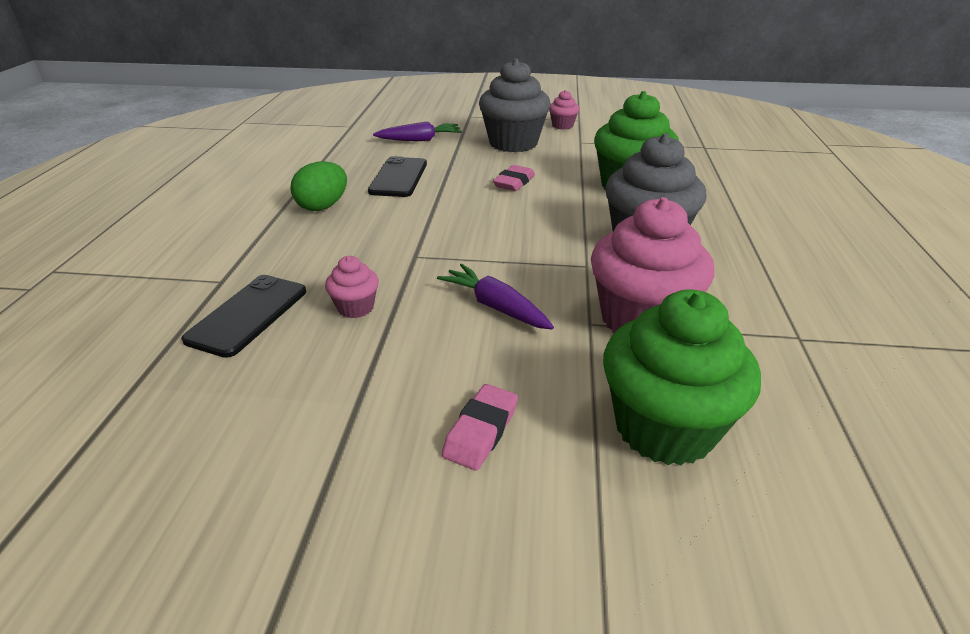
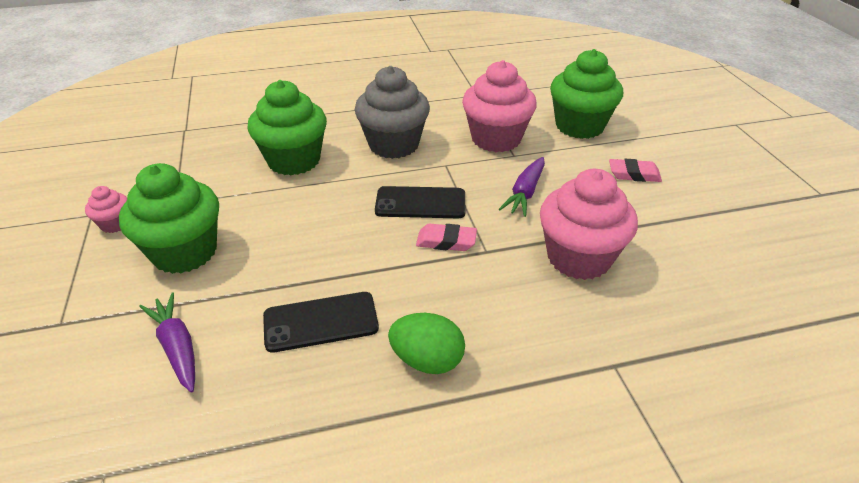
camera: 110 degrees left, 5 degrees up
black phone [181,275,306,358] -> black phone moved to [375,186,465,218]
pink cupcake [325,256,379,318] -> pink cupcake [540,169,638,280], size x2.14
grey cupcake [479,58,551,152] -> green cupcake [119,163,219,274]
pink eraser [493,165,535,191] -> pink eraser moved to [416,224,477,251]

